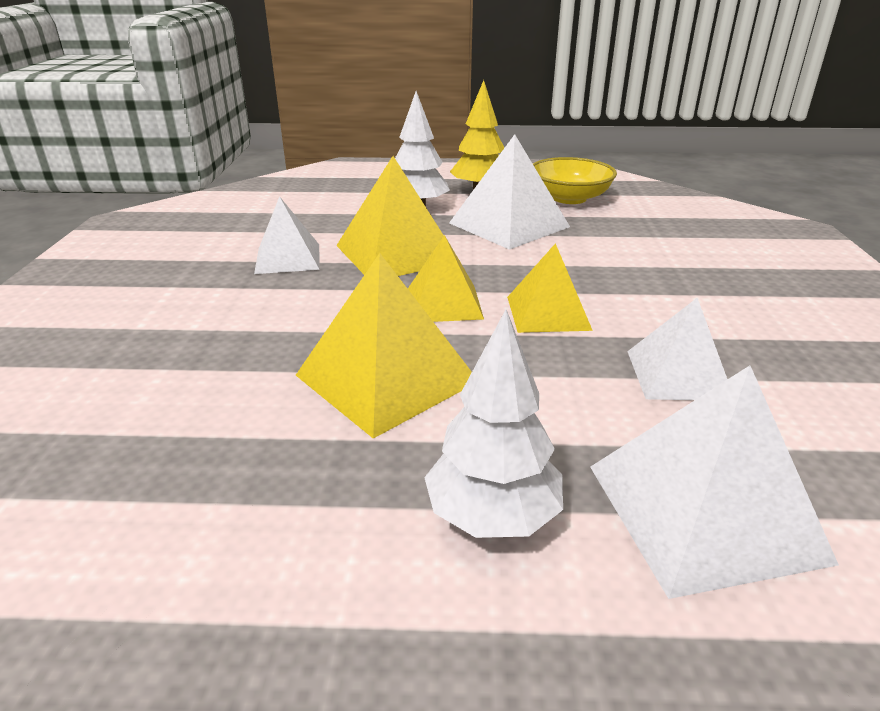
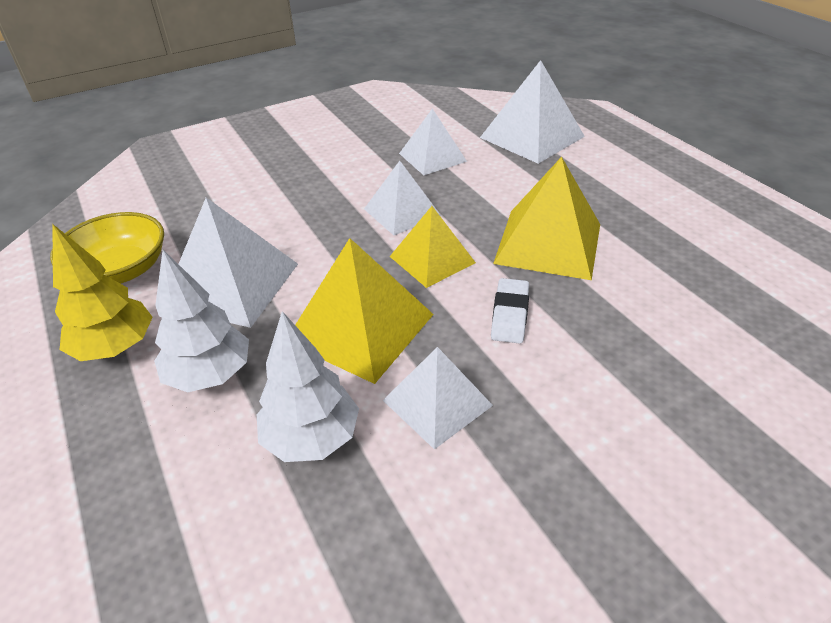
camera: 120 degrees left, 10 degrees up
white tree [424,310,563,538] -> white tree moved to [257,311,359,462]
yellow pyramid [507,243,593,333] -> white pyramid [364,161,441,235]
none -> white eraser [491,278,529,344]

